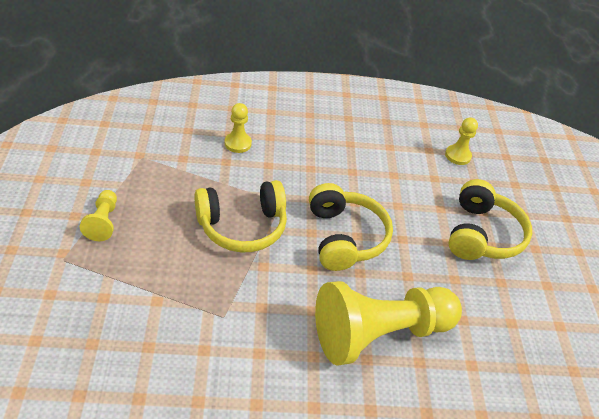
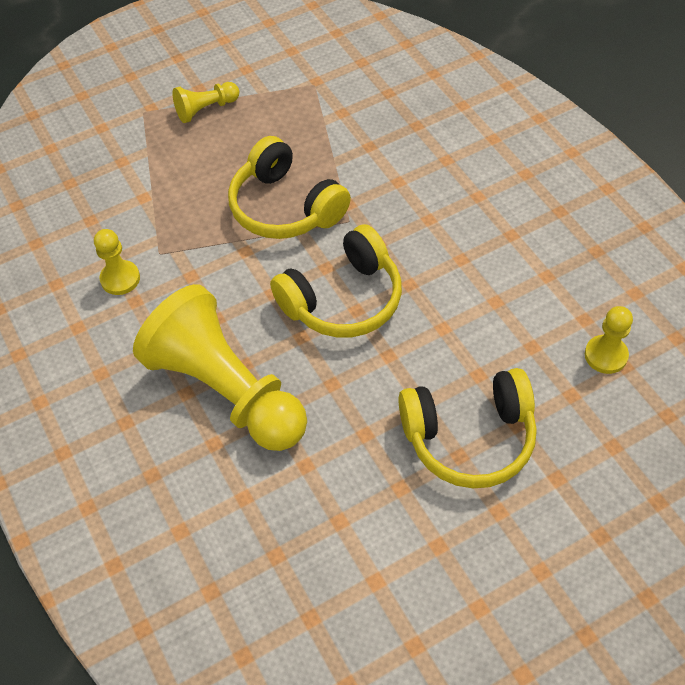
camera: 70 degrees right, 10 degrees up
yellow pawn [225,103,252,153] -> yellow pawn moved to [94,229,140,295]

